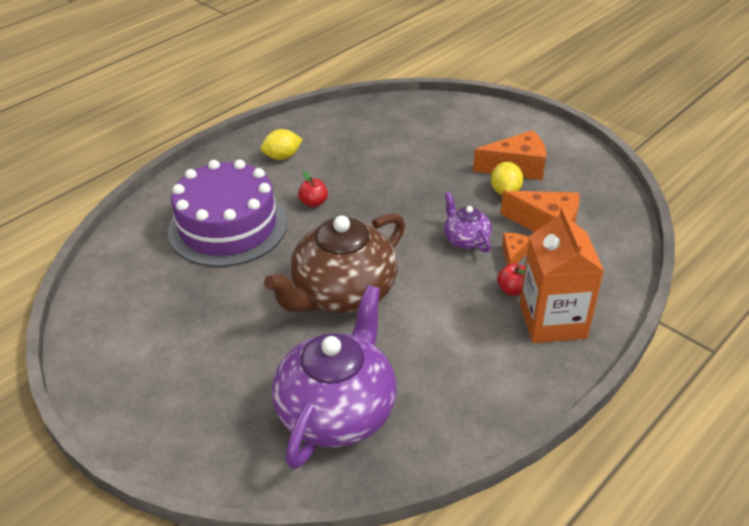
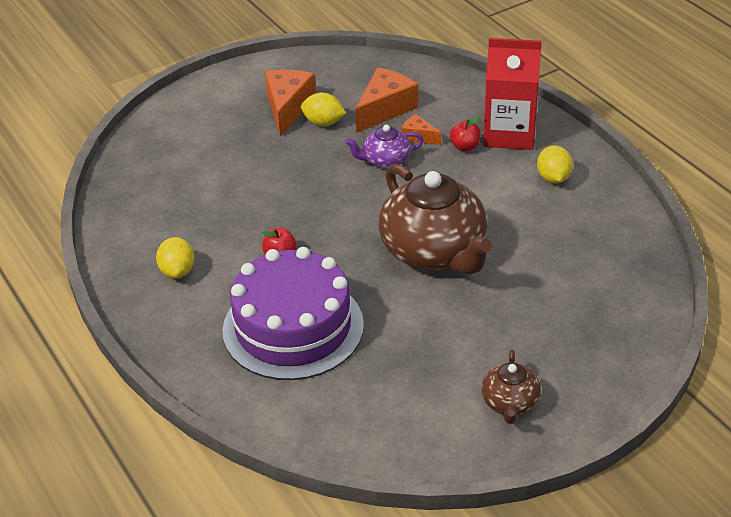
camera: 75 degrees left, 0 degrees up
purple teapot [272,285,397,469] -> none
orange carton [520,207,604,343] -> red carton [483,38,542,150]
none -> brown teapot [481,350,541,424]
none -> yellow lemon [537,145,573,183]

